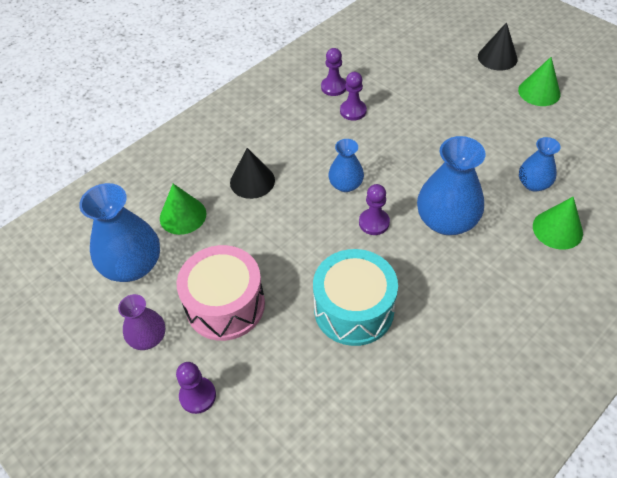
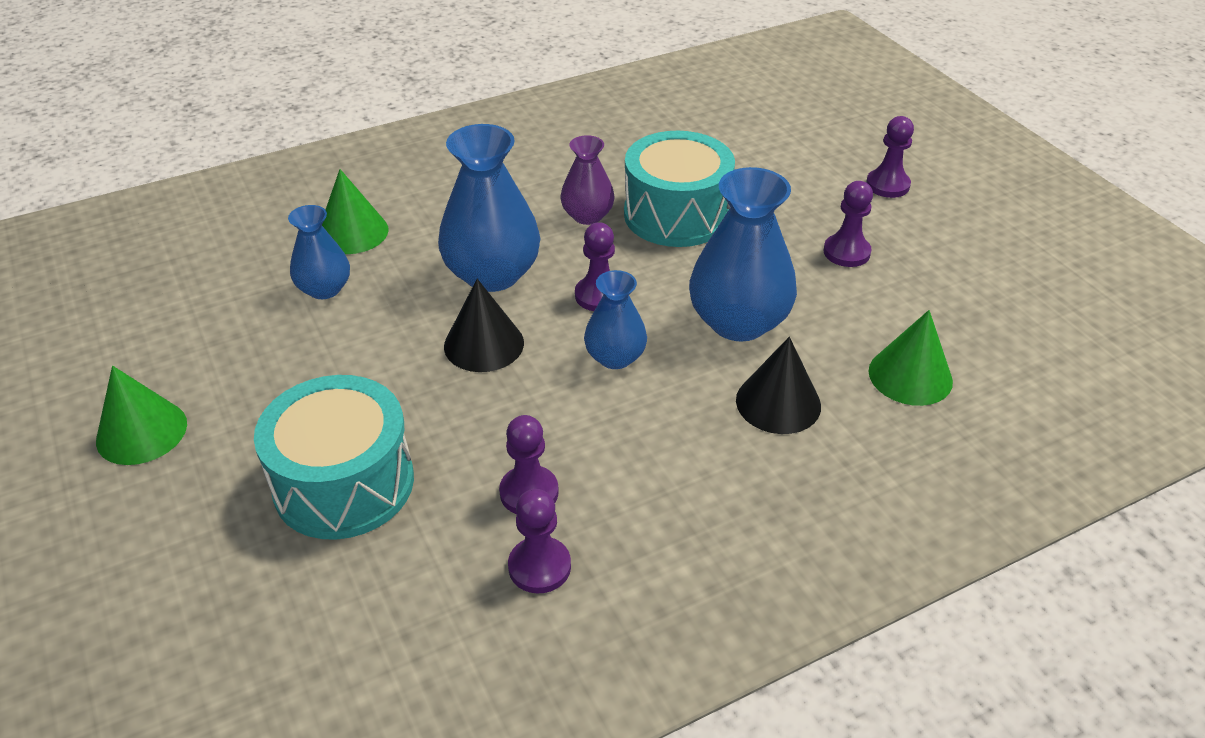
camera: 165 degrees left, 10 degrees down
blue vase [79,183,160,282] -> blue vase moved to [689,167,797,341]
purple vase [118,294,165,350] -> purple vase moved to [561,135,615,225]
pink drum [177,245,265,341] -> purple pawn [824,181,873,267]
black cone [478,22,518,70] -> black cone moved to [444,279,524,372]
none -> turquoise drum [254,375,414,540]

